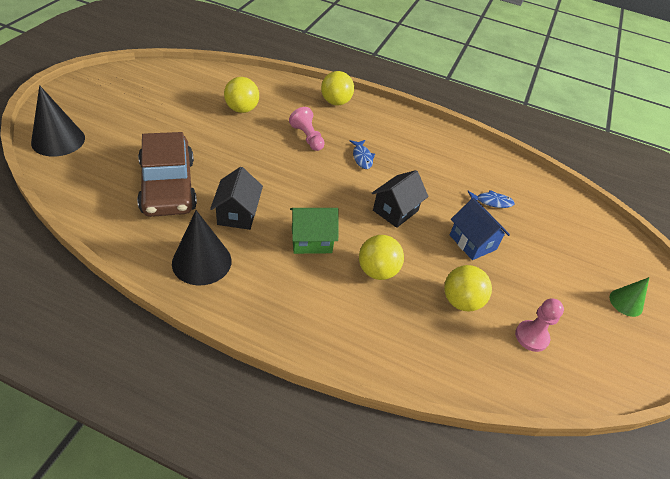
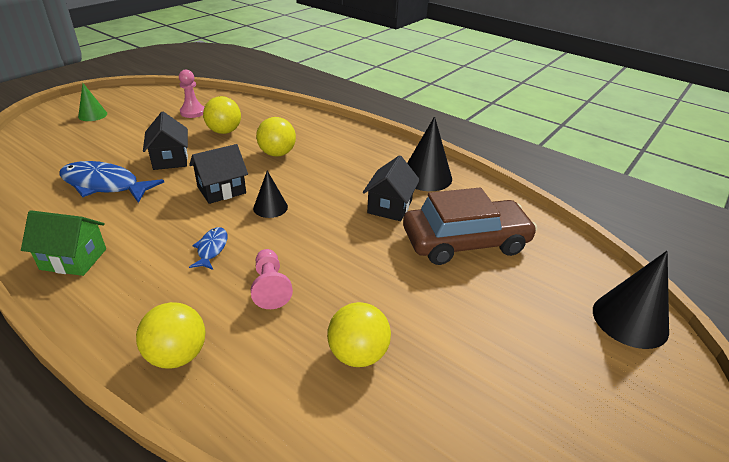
camera: 160 degrees left, 10 degrees down
brown car [137,132,197,217] -> brown car turned 75 degrees clockwise [403,188,537,265]
green house [290,208,339,254] -> green house moved to [21,210,106,276]
blue house [450,198,510,260] -> black house [143,112,188,170]
blue fish [467,190,515,208] -> blue fish [60,161,164,203], size x1.98
none -> black cone [253,171,288,218]

